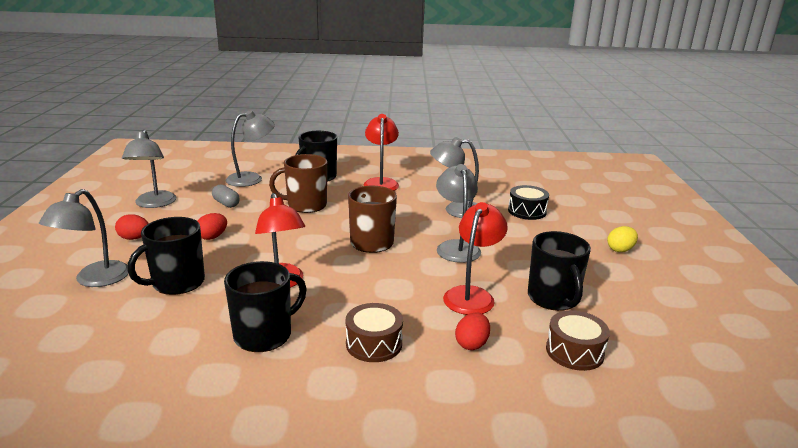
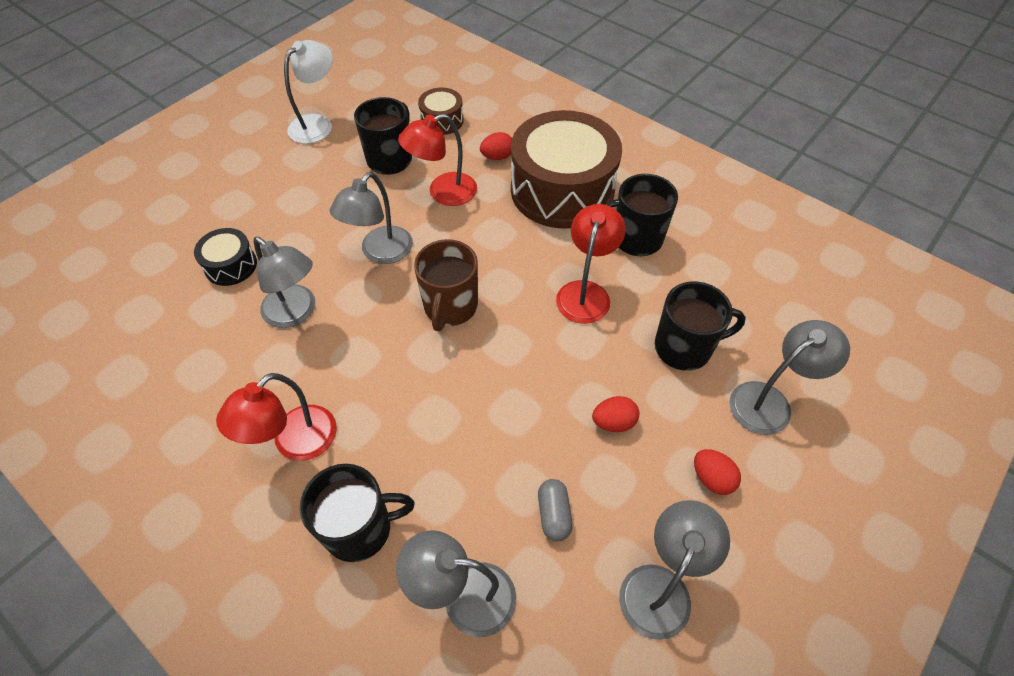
camera: 140 degrees left, 30 degrees up
brown mug [269,154,327,213] -> none
brown drum [346,303,403,362] -> brown drum [511,110,622,229], size x2.21
yellow egg [607,226,638,252] -> none
none -> white lamp [284,40,333,144]

